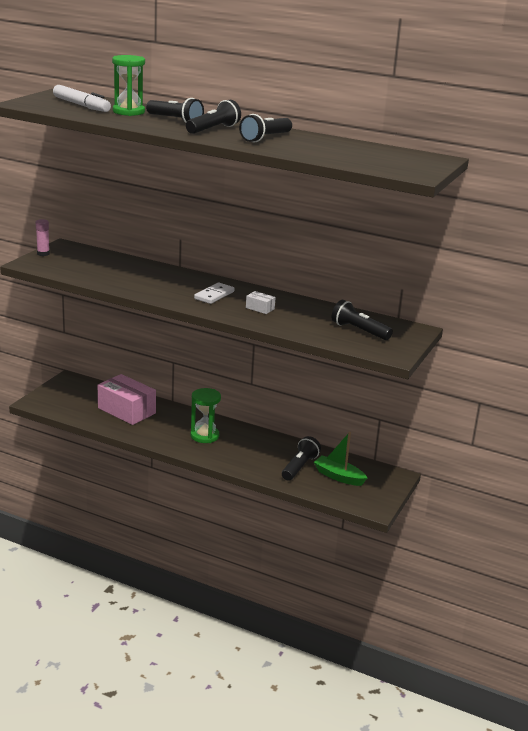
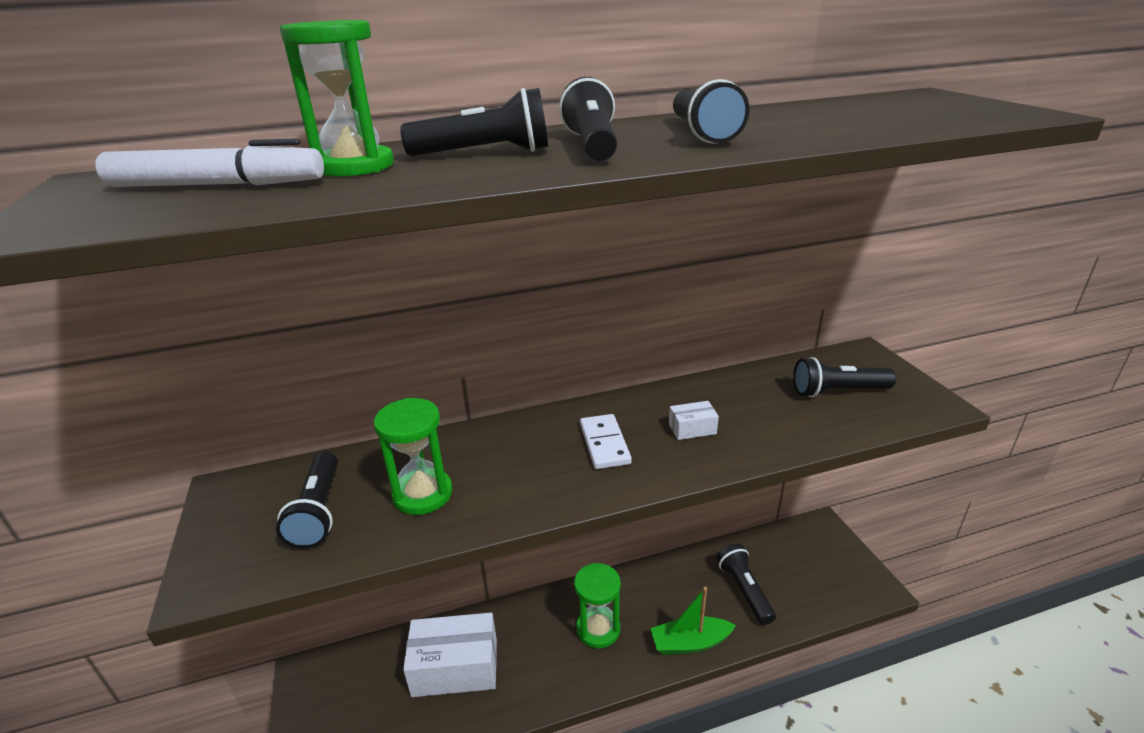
camera: 40 degrees left, 5 degrees up
pink glue stick [35,219,50,256] -> none
pink box [98,374,156,425] -> white box [403,613,497,697]
green boat [314,432,367,486] -> green boat moved to [650,587,736,655]
none -> black flashlight [276,451,338,549]
none -> green hourglass [374,398,453,515]

